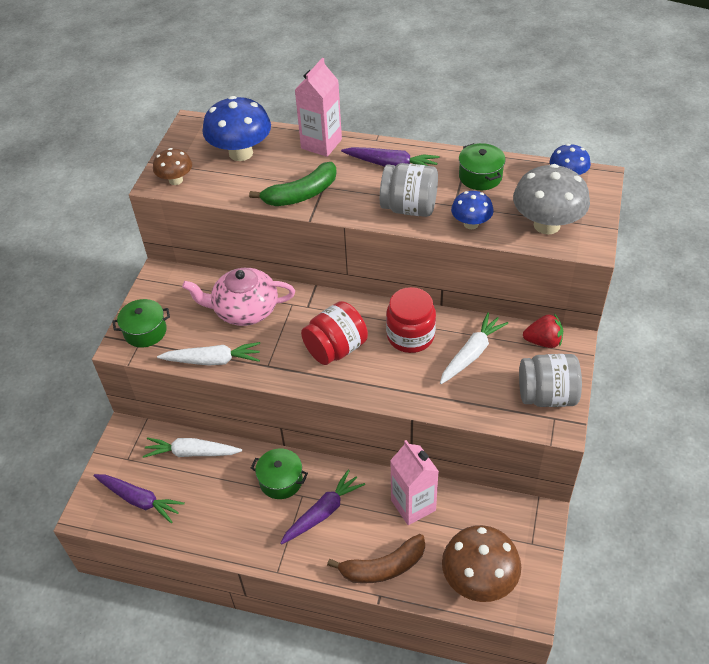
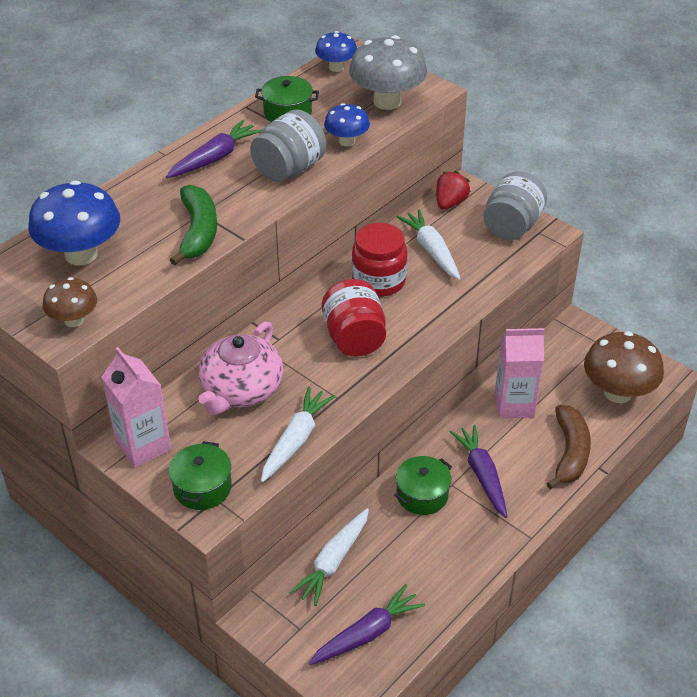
camera: 65 degrees left, 5 degrees down
pink carton [295,58,342,157] -> pink carton moved to [102,347,171,468]

